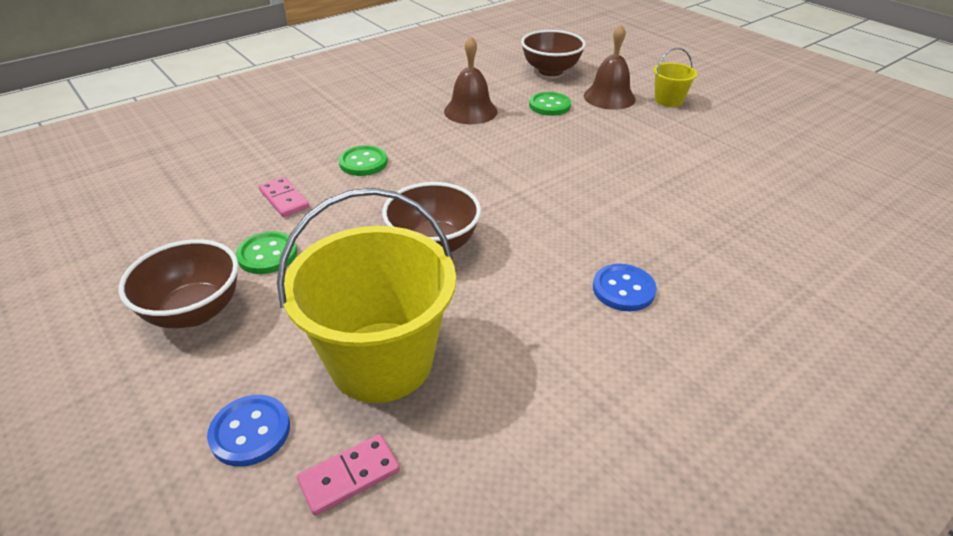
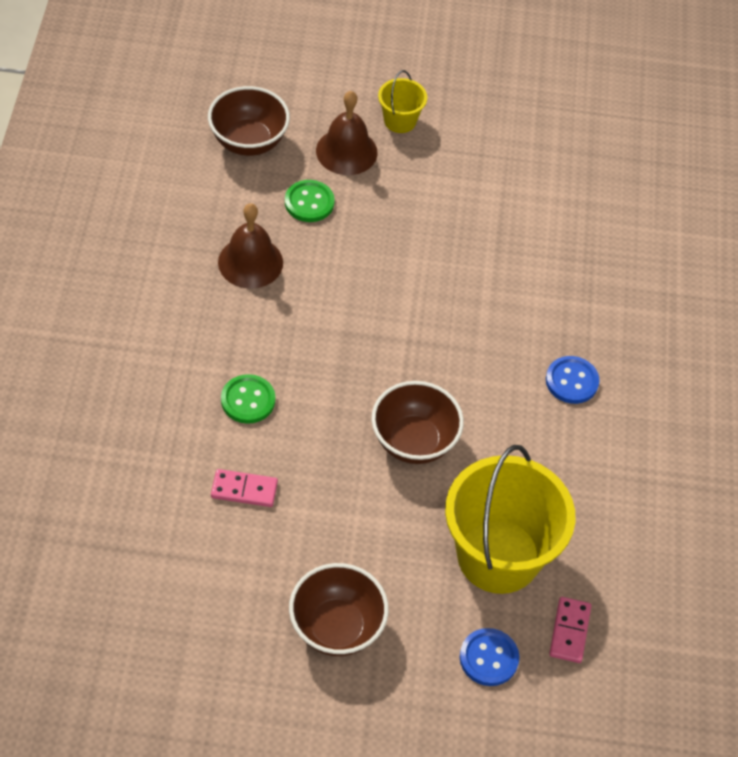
camera: 50 degrees left, 15 degrees up
green button [236,231,297,274] -> none

